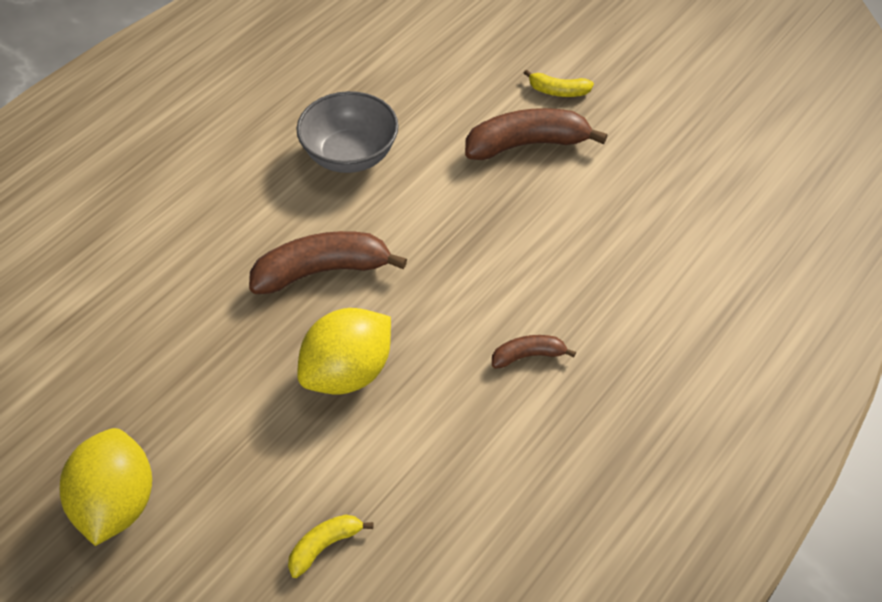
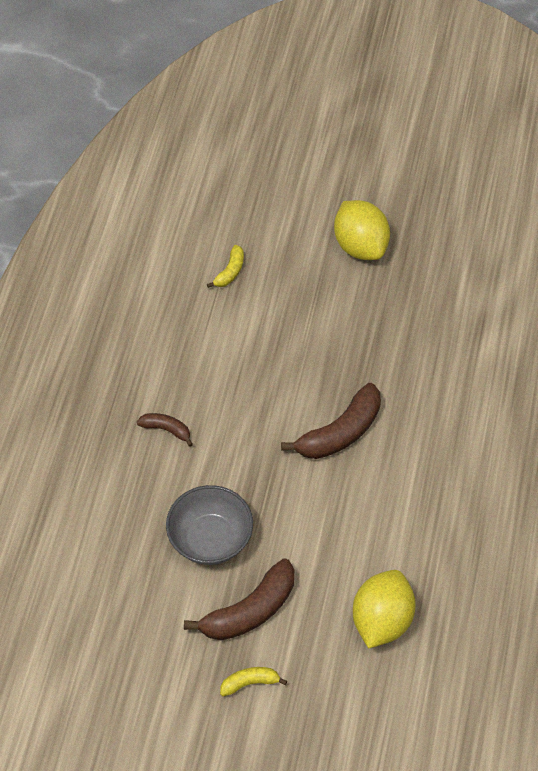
camera: 155 degrees right, 5 degrees up
grey bowl [296,91,399,173] -> grey bowl moved to [166,485,253,565]
yellow lemon [297,308,391,394] -> yellow lemon moved to [353,570,416,649]
brown banana [492,335,576,368] -> brown banana turned 120 degrees counterclockwise [137,413,193,447]

